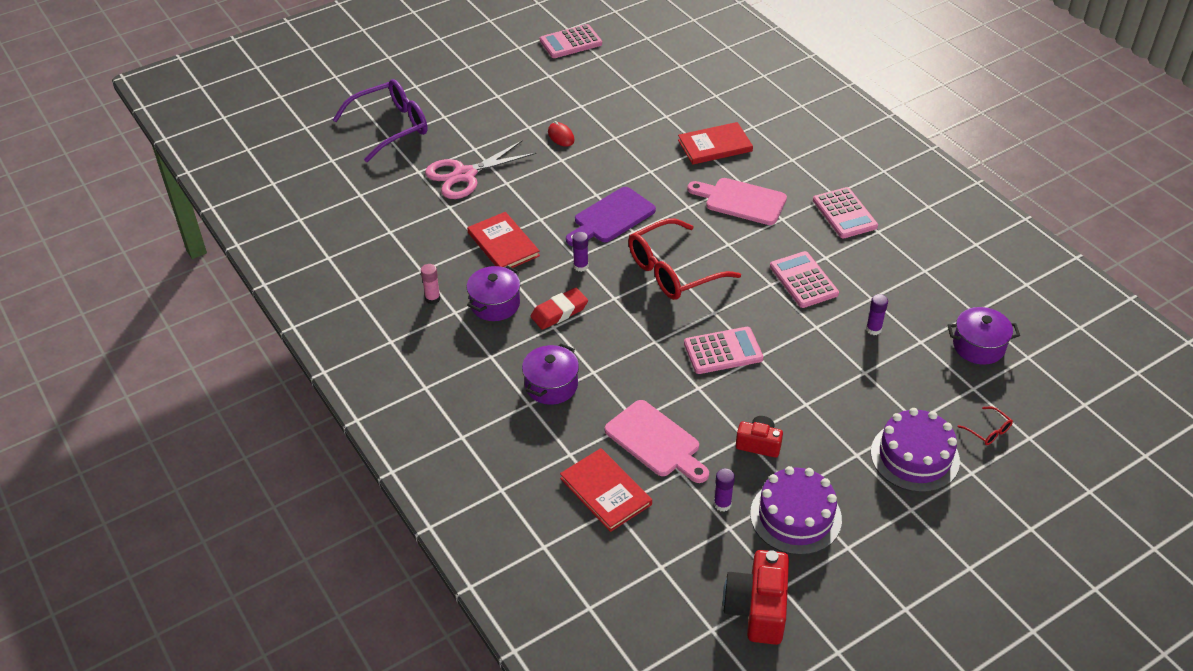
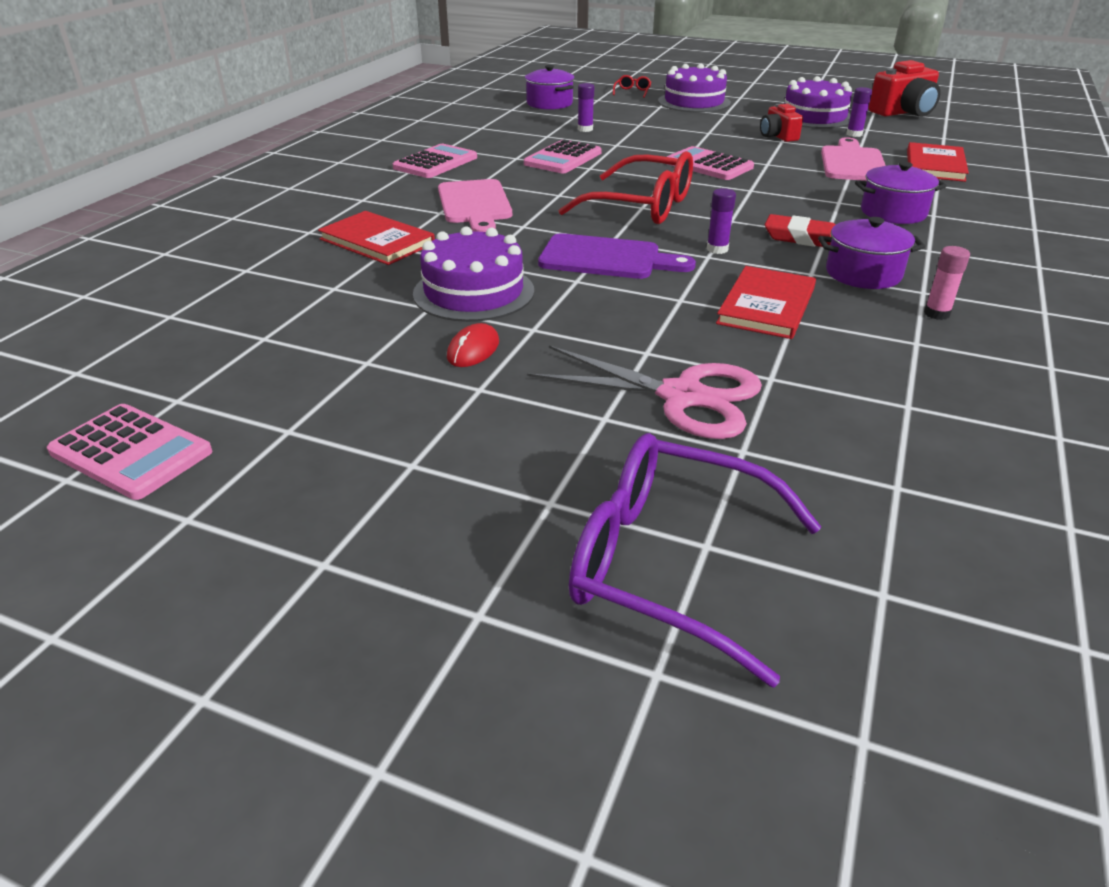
camera: 125 degrees left, 10 degrees down
none -> purple cake [413,226,534,322]

